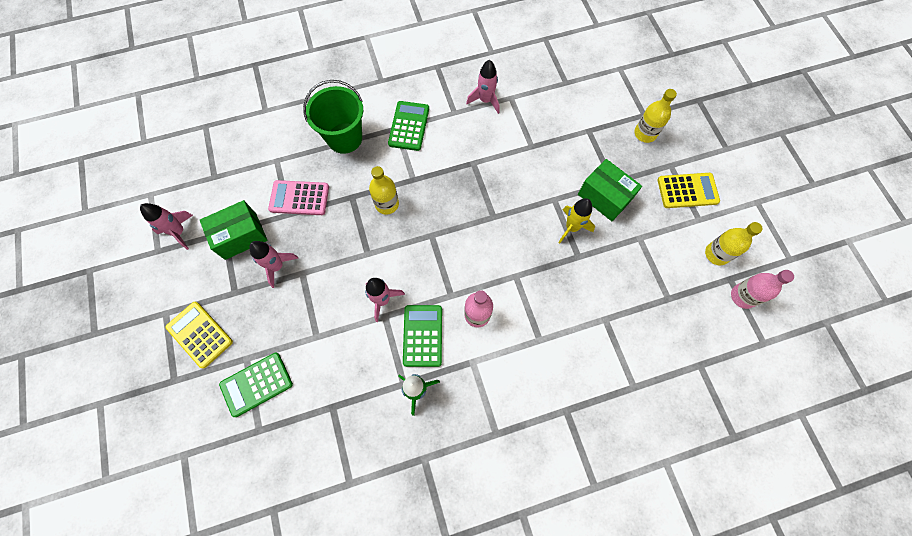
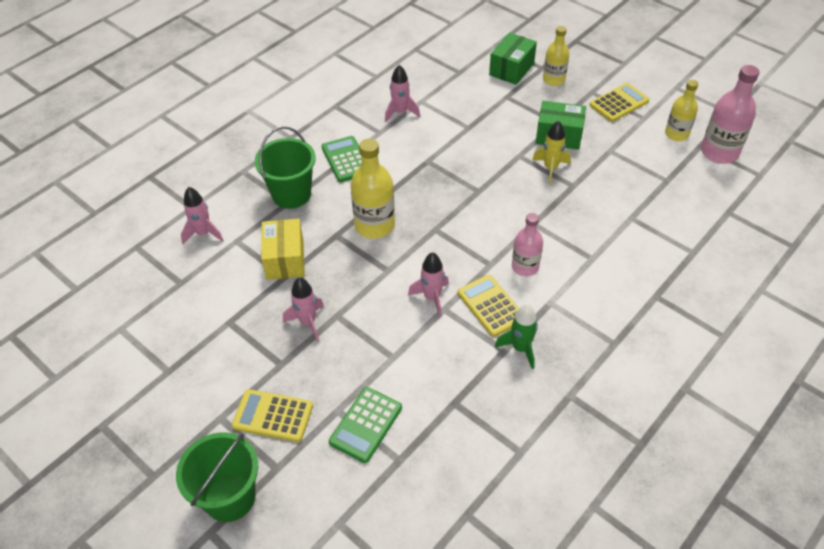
camera: 30 degrees left, 20 degrees down
pink rocket [140,203,193,250] -> pink rocket moved to [181,187,224,244]
green box [200,200,267,260] -> green box moved to [489,32,537,85]
pink calculator [268,180,329,215] -> yellow box [261,219,305,280]
yellow bottle [369,166,399,215] -> yellow bottle [350,138,395,239], size x1.54
green calculator [403,305,442,367] -> yellow calculator [458,275,519,337]
pink bottle [731,270,794,309] -> pink bottle [701,65,759,164], size x1.54
none -> green bucket [176,432,258,522]

